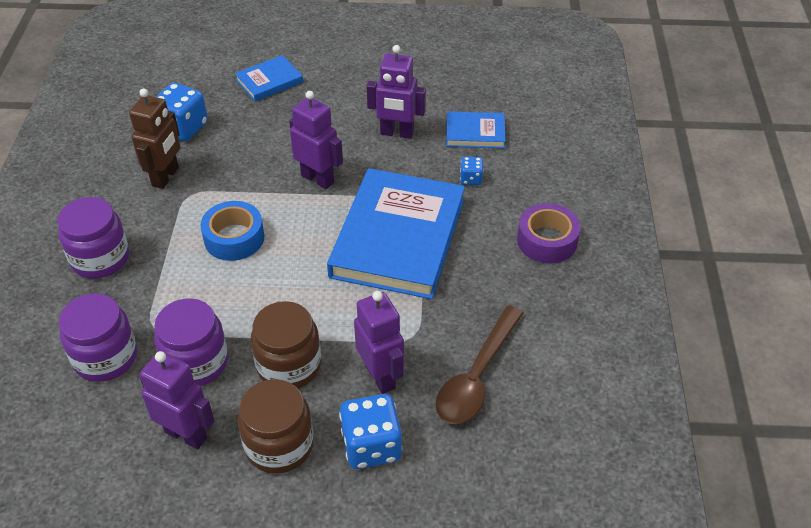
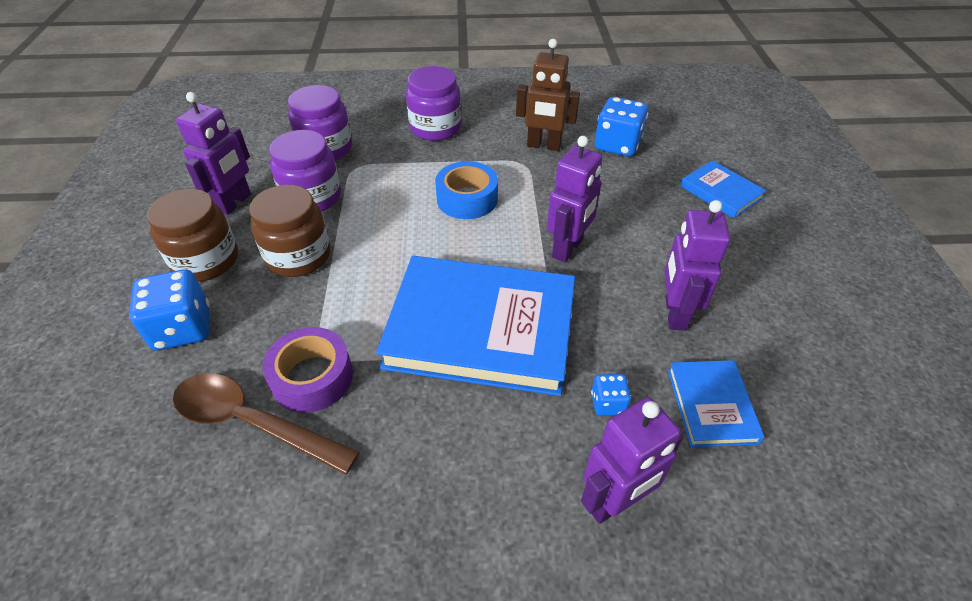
camera: 85 degrees right, 0 degrees up
purple robot [354,291,404,394] -> purple robot moved to [581,397,683,524]
purple tape [517,203,581,263] -> purple tape moved to [262,327,353,413]

